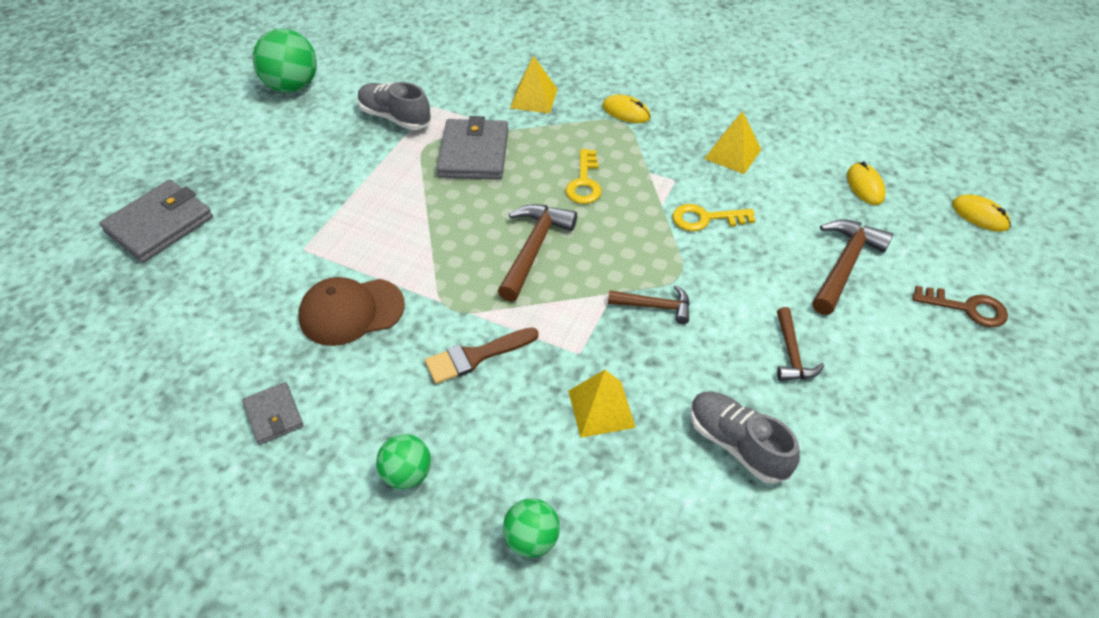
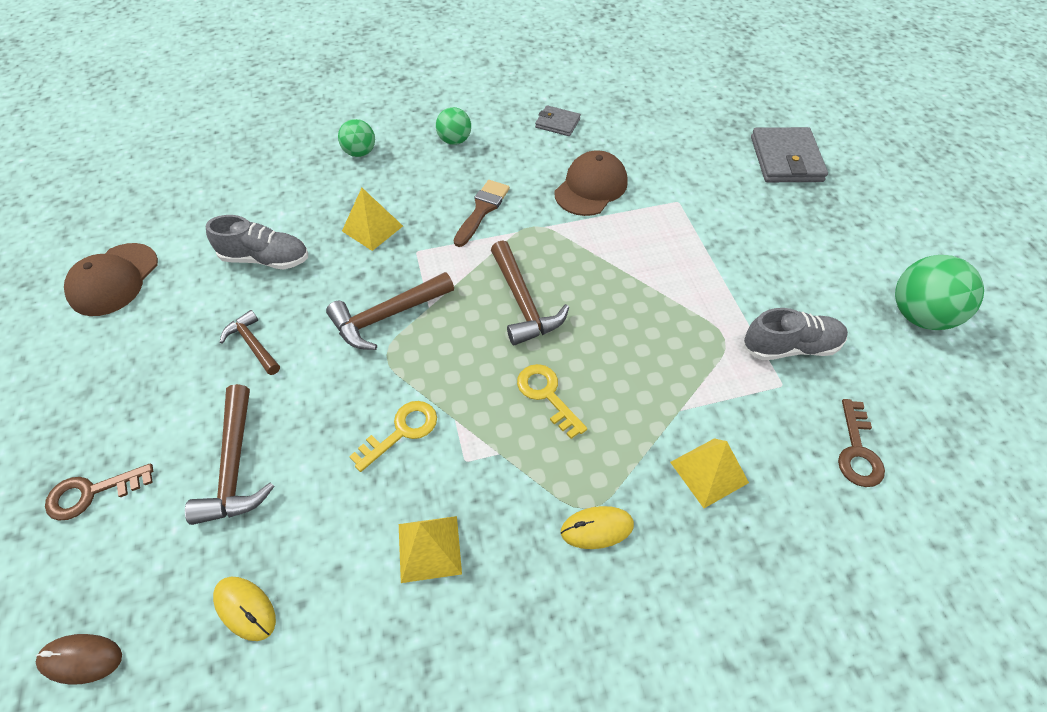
camera: 140 degrees right, 5 degrees up
grey wallet [437,116,509,180] -> none
brown hammer [608,285,690,324] -> brown hammer [326,272,454,350], size x1.60
yellow mouse [952,195,1011,232] -> brown mouse [36,634,122,685]
none -> brown cap [64,243,158,316]
none -> brown key [838,399,885,487]

